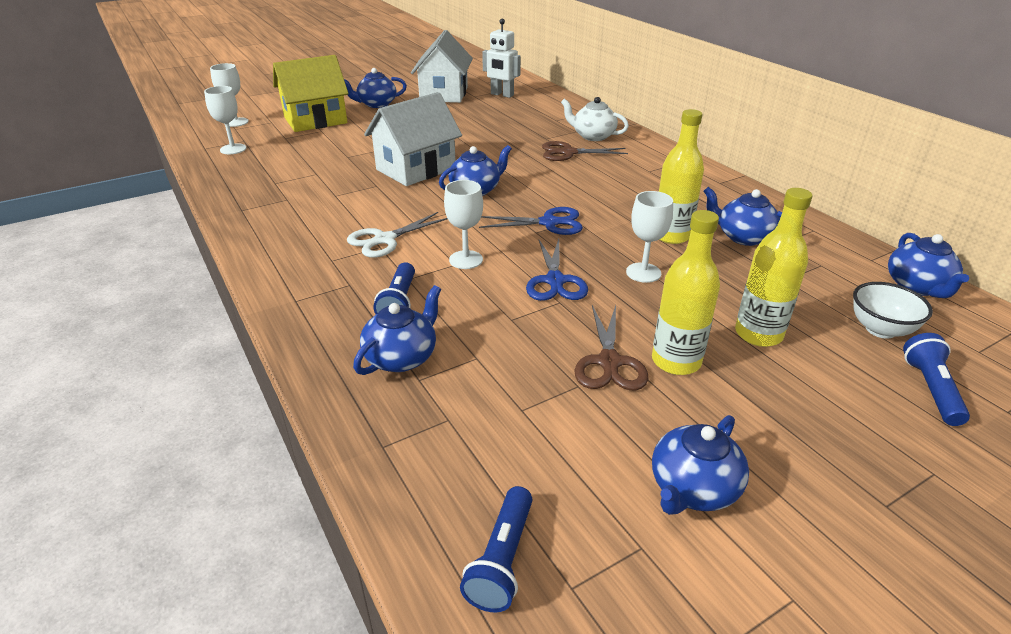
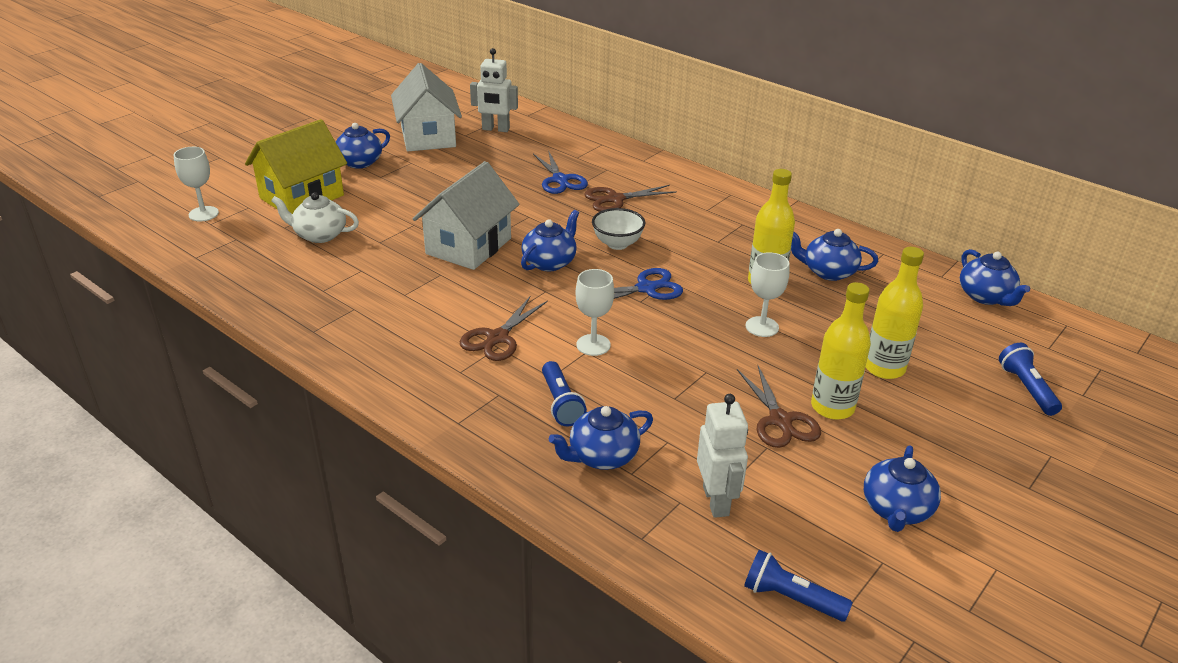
camera: 20 degrees left, 0 degrees up
white goblet [204,86,246,154] -> none
white scissors [347,212,447,258] -> brown scissors [460,296,548,361]
blue teapot [353,285,441,375] -> blue teapot turned 135 degrees counterclockwise [549,406,653,470]
blue flashlight [460,486,532,612] -> blue flashlight turned 120 degrees clockwise [744,549,853,622]
blue scissors [526,239,588,301] -> blue scissors moved to [533,150,588,194]
white teapot [561,97,629,141] -> white teapot moved to [271,192,359,243]
white bowl [853,282,933,339] -> white bowl moved to [592,208,645,250]
none -> white robot [697,394,748,518]

